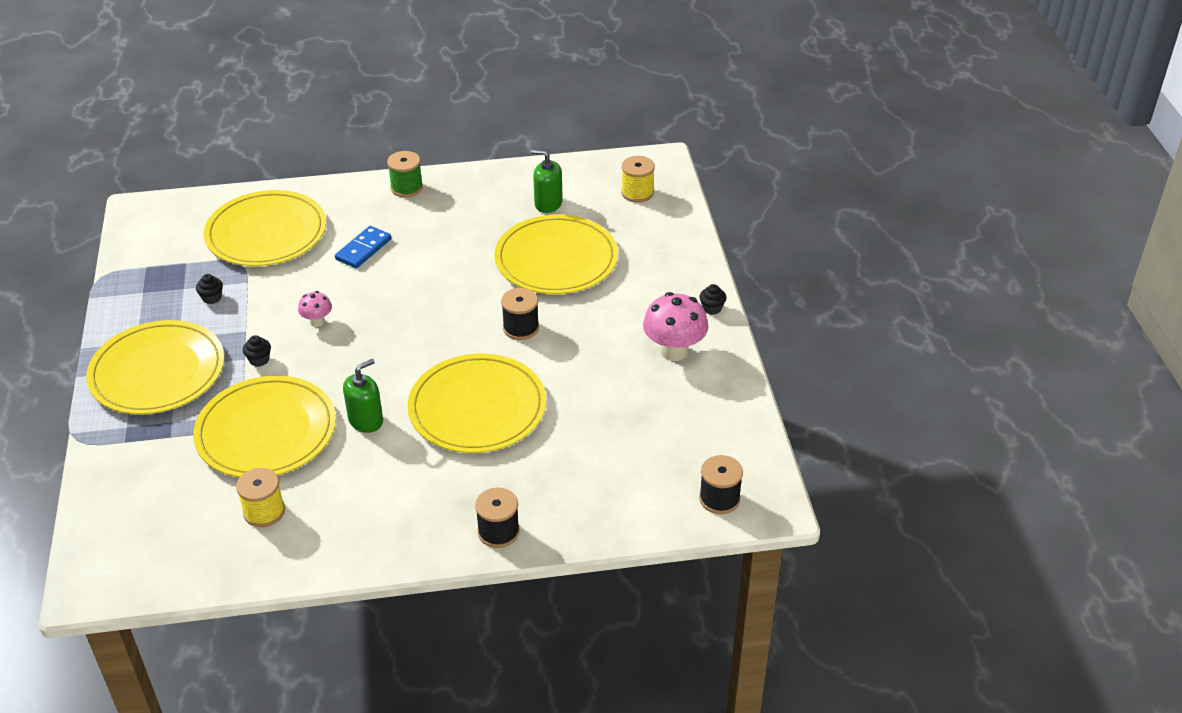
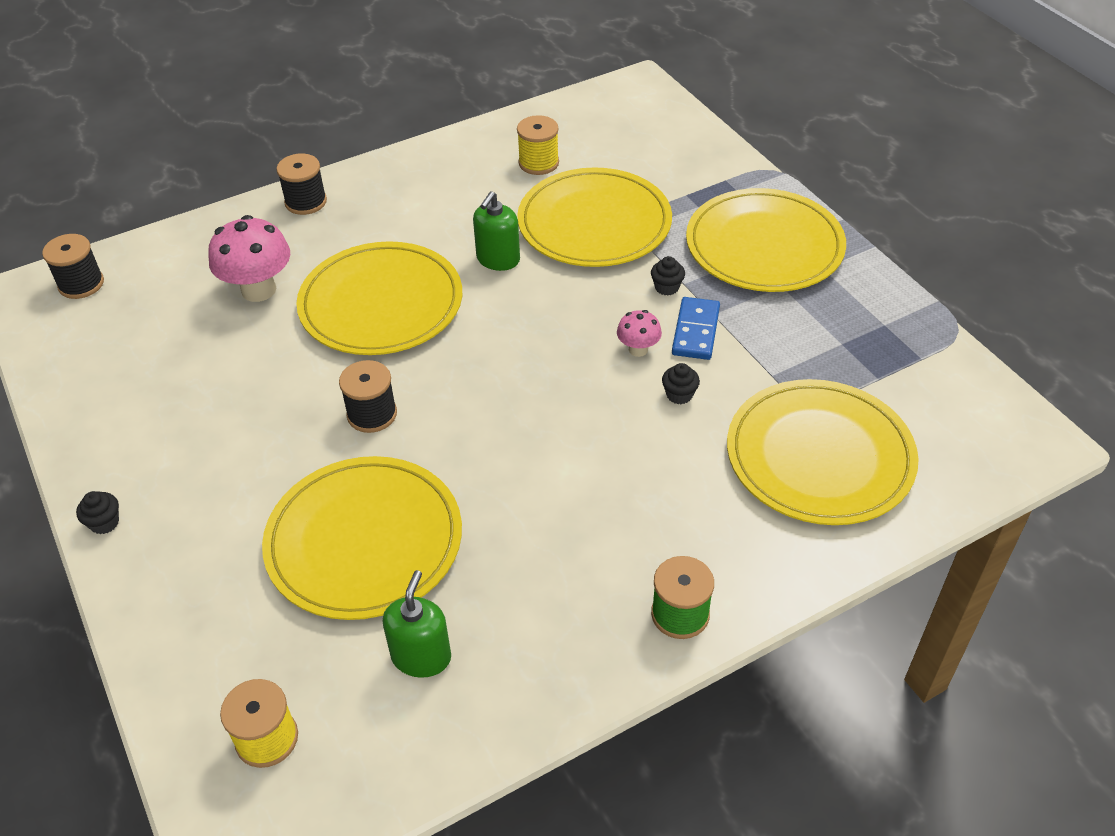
camera: 160 degrees right, 5 degrees up
black cupcake [196,274,223,304] -> black cupcake moved to [662,363,700,404]
blue domino [335,226,391,268] -> blue domino moved to [672,297,720,360]
green soap dispenser [531,150,563,213] -> green soap dispenser turned 75 degrees counterclockwise [383,570,451,678]
pink mushroom [643,292,708,361] -> pink mushroom moved to [208,215,290,302]

